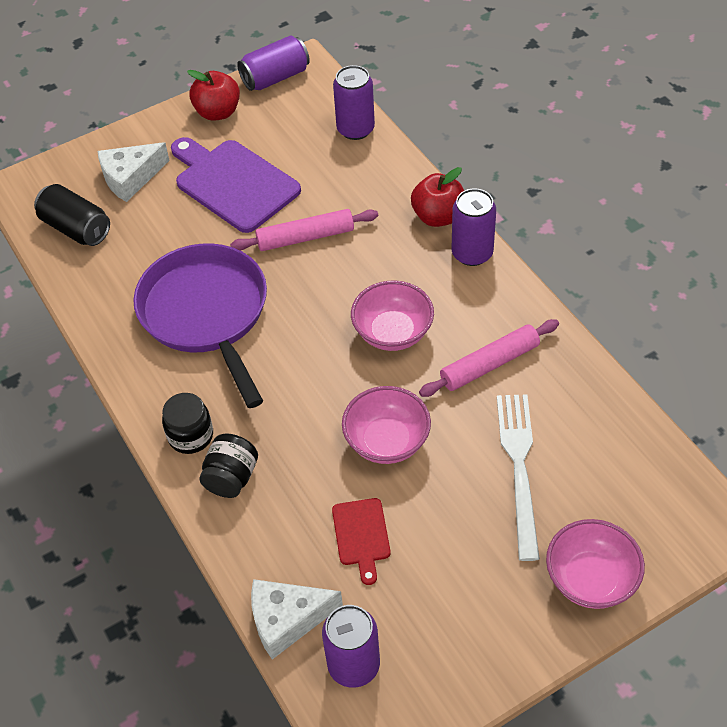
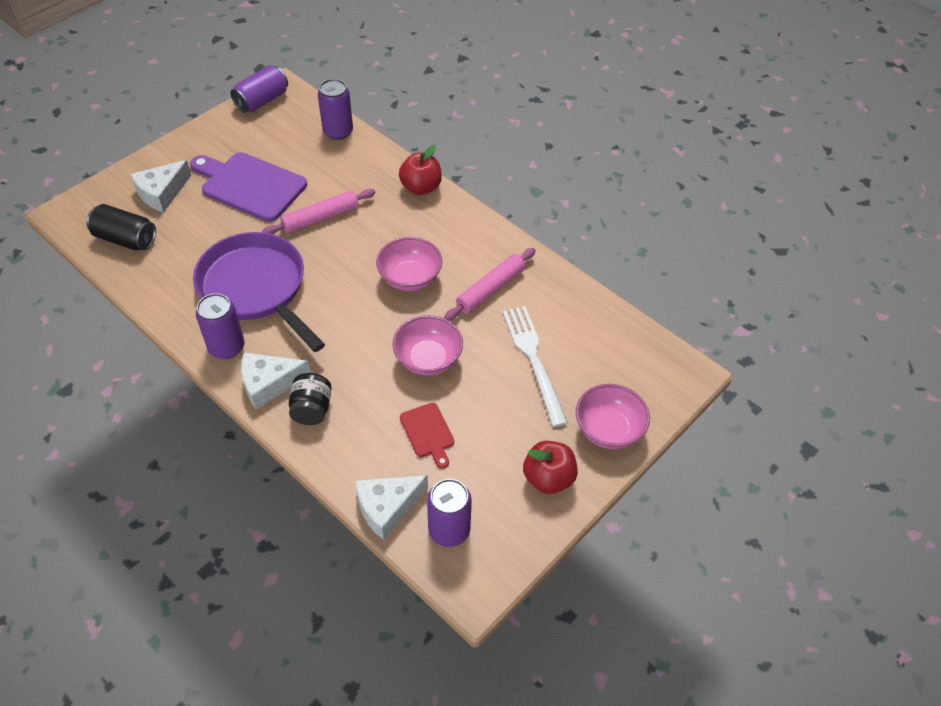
camera: 20 degrees left, 0 degrees up
black jar [162,393,213,454] -> white cheese [241,353,311,410]
red apple [187,70,240,121] -> red apple moved to [523,441,578,494]
purple can [452,188,496,266] -> purple can moved to [196,293,245,359]

